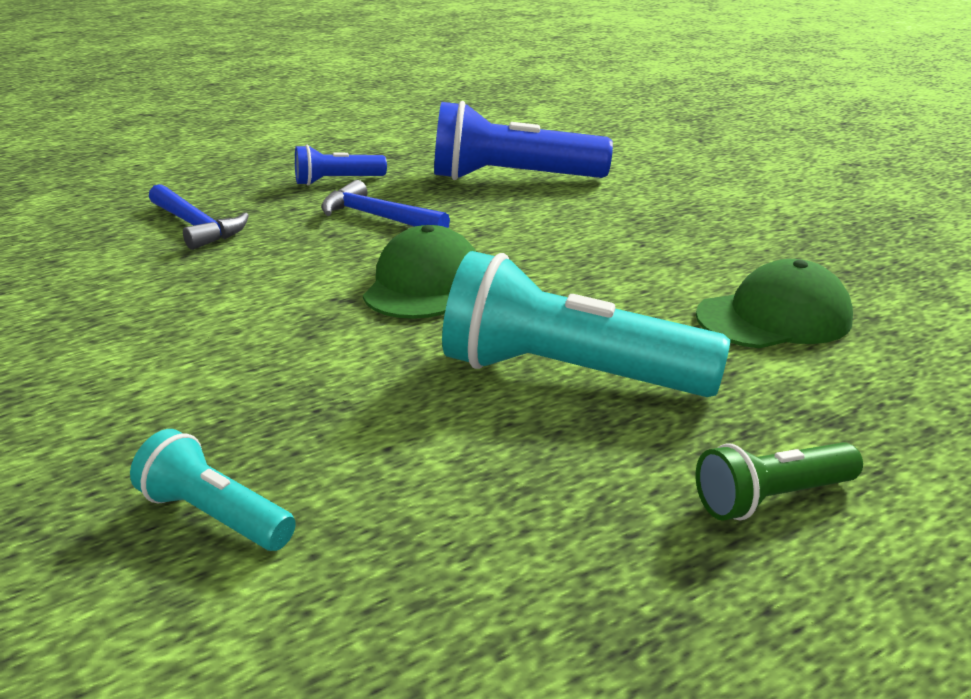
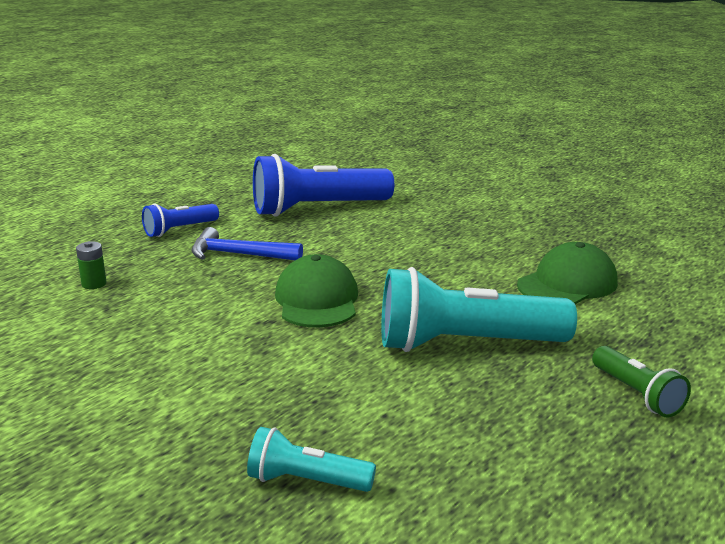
camera: 20 degrees left, 5 degrees down
blue hammer [149,184,249,250] -> green battery [76,241,106,289]
green flashlight [696,442,863,520] -> green flashlight turned 75 degrees counterclockwise [592,346,691,417]

